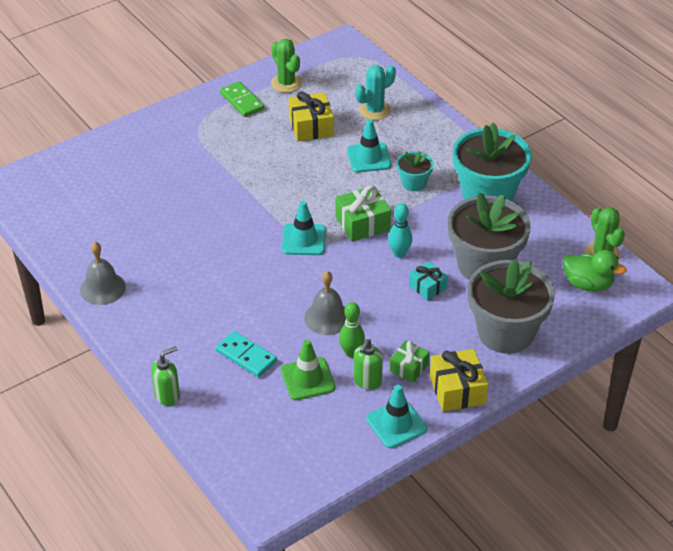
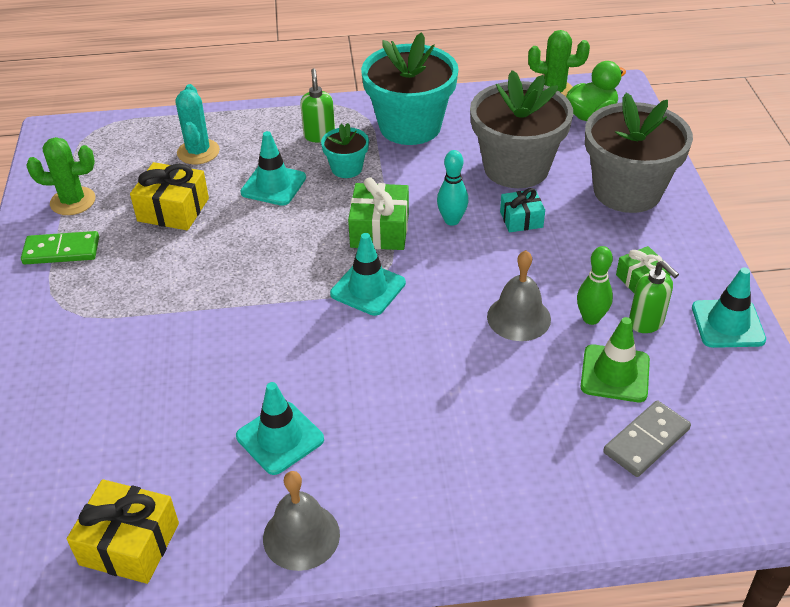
camera: 60 degrees left, 0 degrees up
green soap dispenser [151,346,180,406] -> green soap dispenser moved to [300,68,335,142]
turquoise domino [215,331,277,377] -> none
yellow gift [430,349,488,412] -> yellow gift moved to [67,479,179,584]
none -> turquoise traffic cone [236,382,324,475]
none -> grey domino [603,400,691,477]

